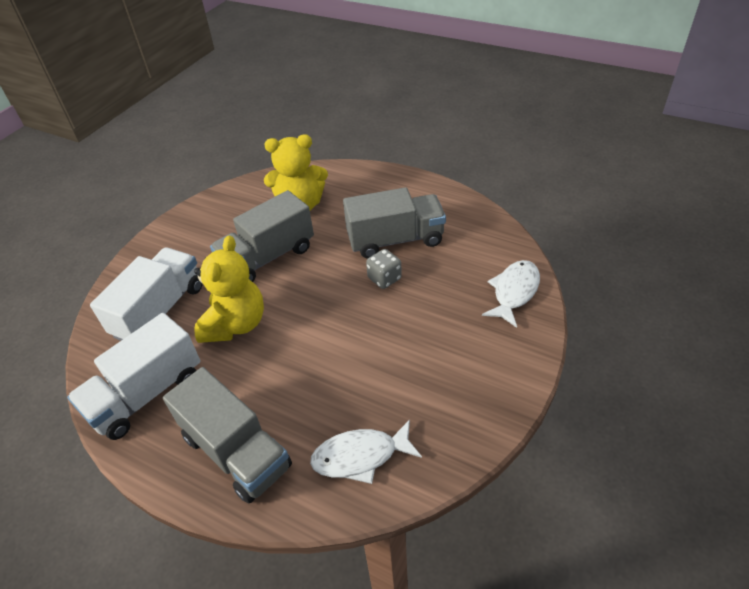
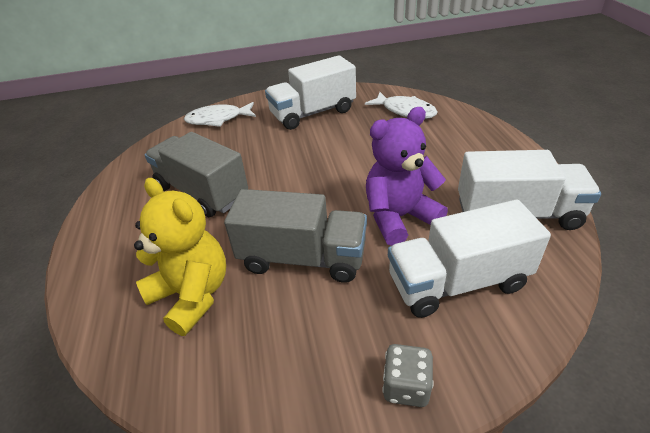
camera: 130 degrees left, 5 degrees down
grey truck [163,367,292,504] -> none
yellow teddy bear [194,235,264,343] -> purple teddy bear [366,107,448,246]
grey dice [366,249,402,289] -> grey dice moved to [382,344,434,407]
none -> white truck [265,55,356,130]

